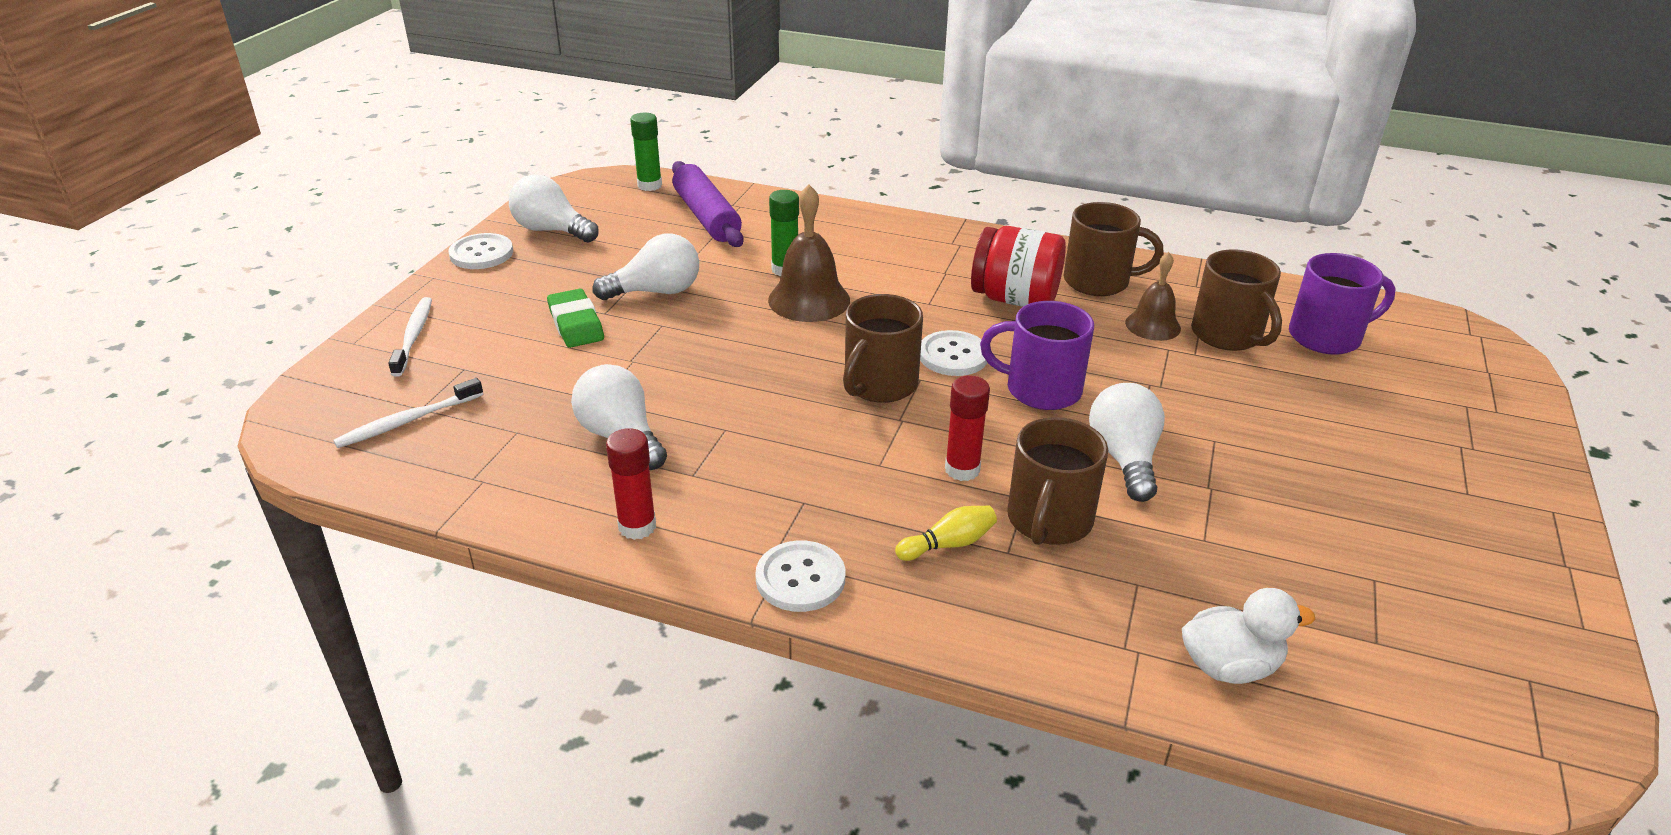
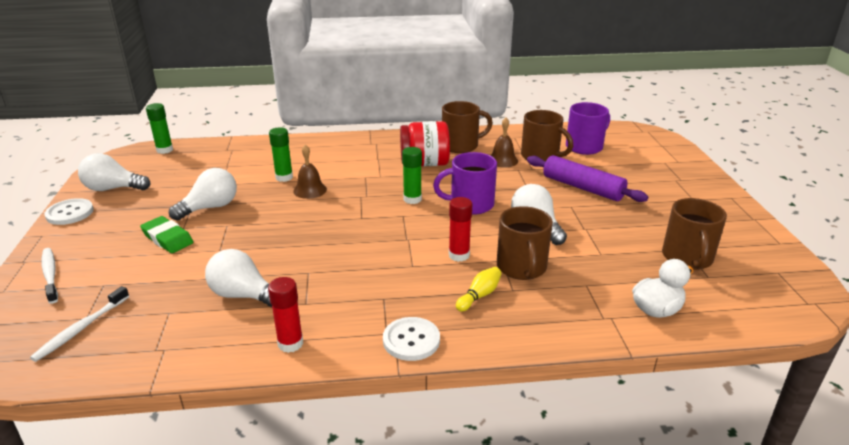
camera: 25 degrees left, 5 degrees down
purple rolling pin [672,161,744,247] -> purple rolling pin moved to [527,155,648,202]
brown bell [768,185,850,322] -> brown bell [293,145,327,199], size x0.65
brown mug [843,294,923,403] -> brown mug moved to [662,198,727,270]
white button [920,330,987,376] -> green glue stick [402,147,422,204]

